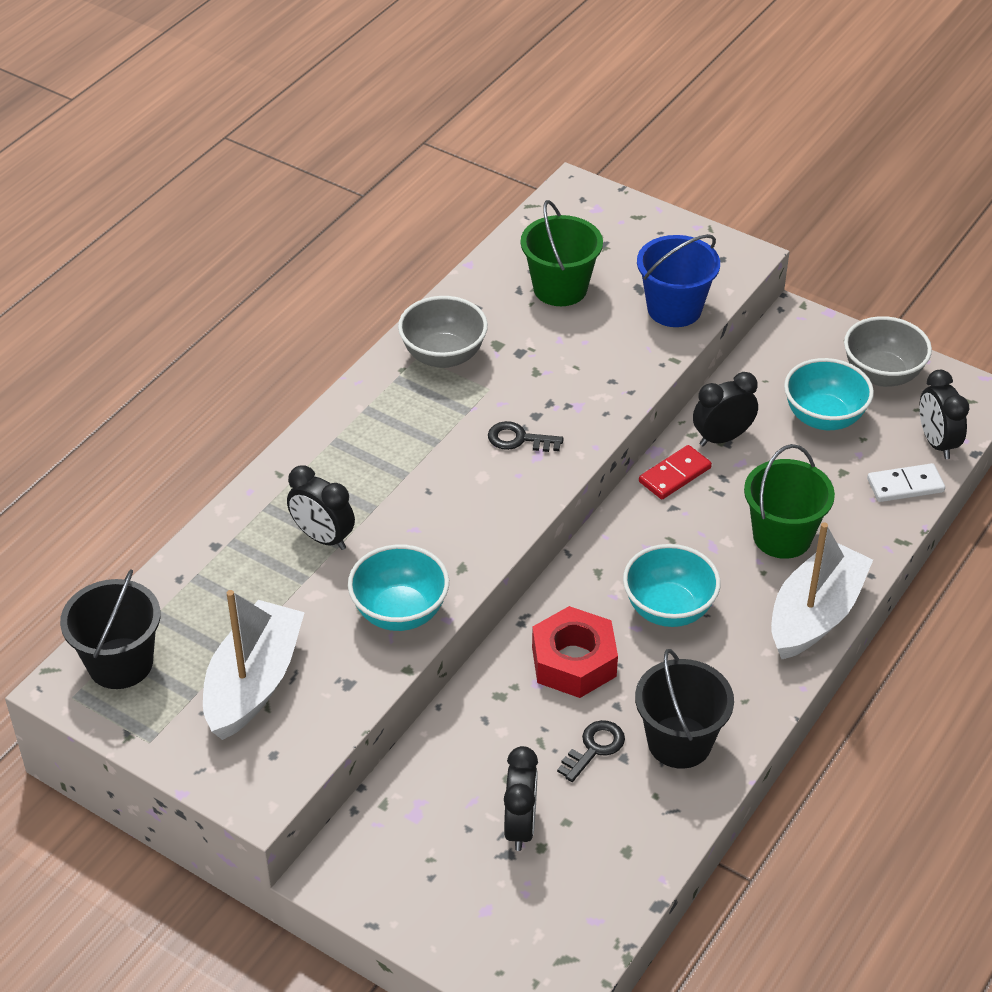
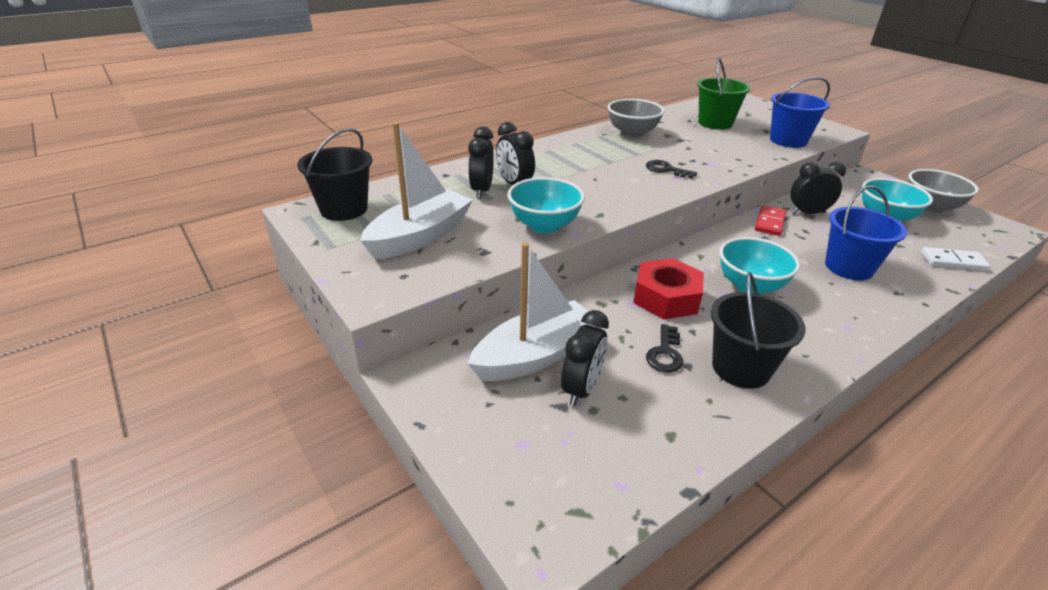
camera: 20 degrees right, 10 degrees down
black key [557,720,625,782] -> black key turned 135 degrees clockwise [646,324,683,373]
red domino [639,445,712,499] -> red domino turned 45 degrees counterclockwise [755,205,786,236]
green bucket [744,444,835,559] -> blue bucket [825,186,907,280]
white boat [771,522,873,659] -> white boat moved to [467,243,597,381]
black clock [919,370,969,459] -> black clock moved to [468,127,494,199]

